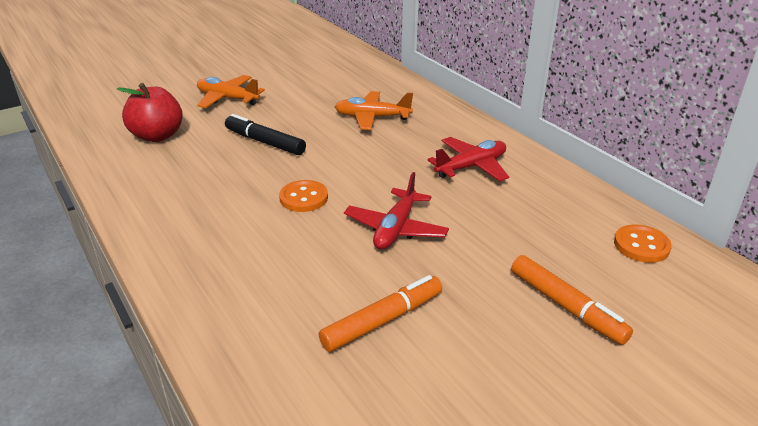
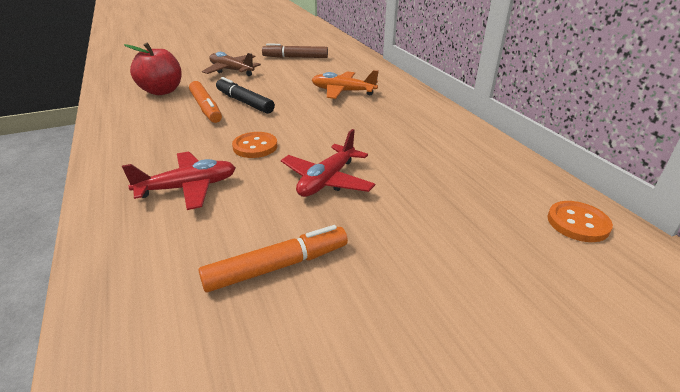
camera: 10 degrees right, 0 degrees up
orange plane [197,75,265,108] -> brown plane [202,52,261,76]
red plane [428,137,509,181] -> red plane moved to [122,151,236,210]
orange marker [511,255,633,345] -> orange marker moved to [189,81,222,123]
none -> brown marker [262,43,328,58]

